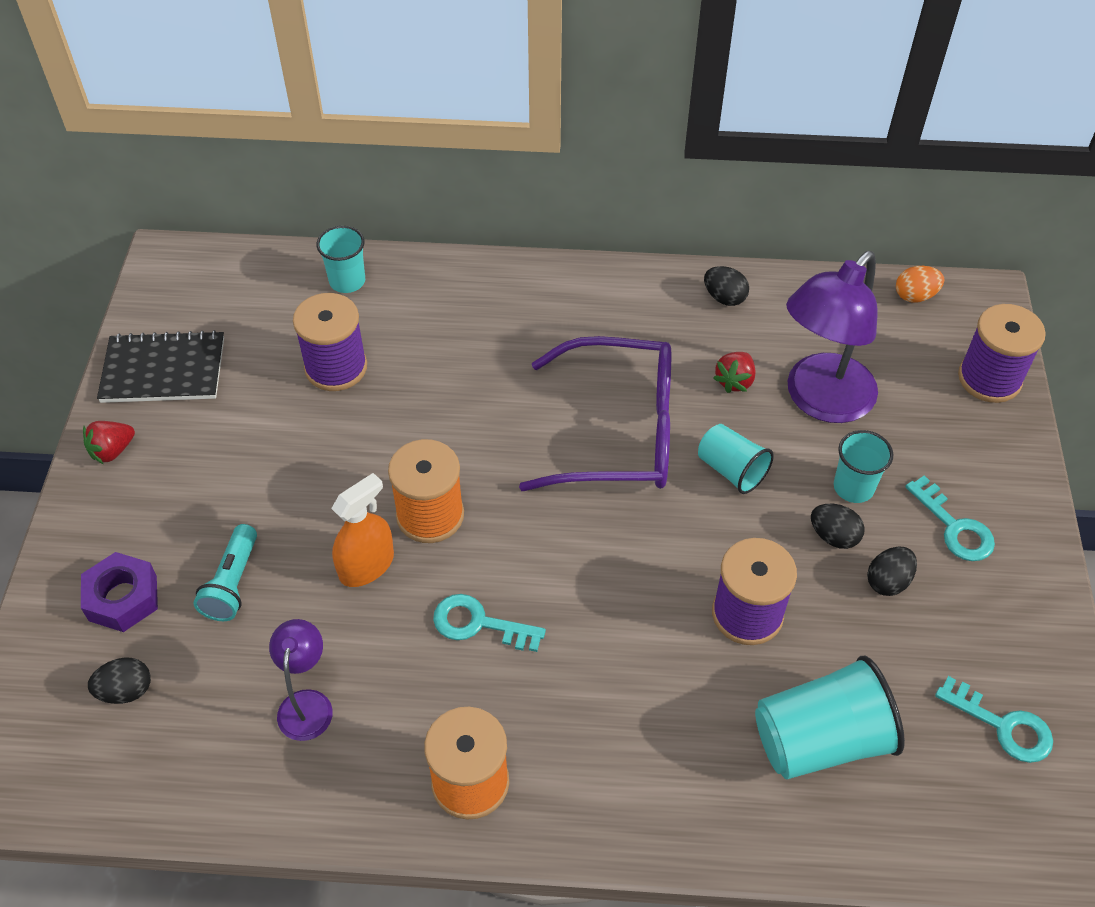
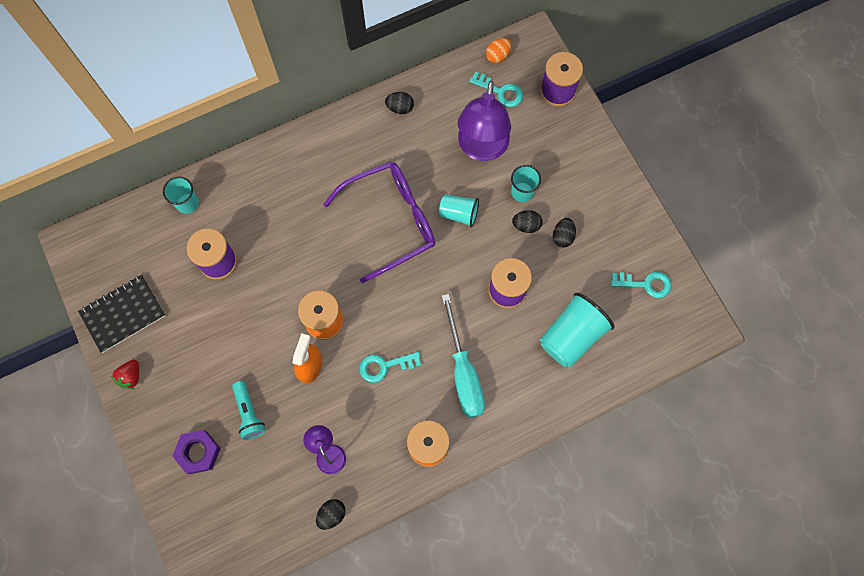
camera: 30 degrees left, 20 degrees up
black egg [88,657,151,704] -> black egg moved to [316,499,346,530]
red strawberry [713,352,756,393] -> none
turquoise key [905,475,995,561] -> turquoise key moved to [469,71,523,107]
none -> turquoise screwdriver [442,294,485,418]

